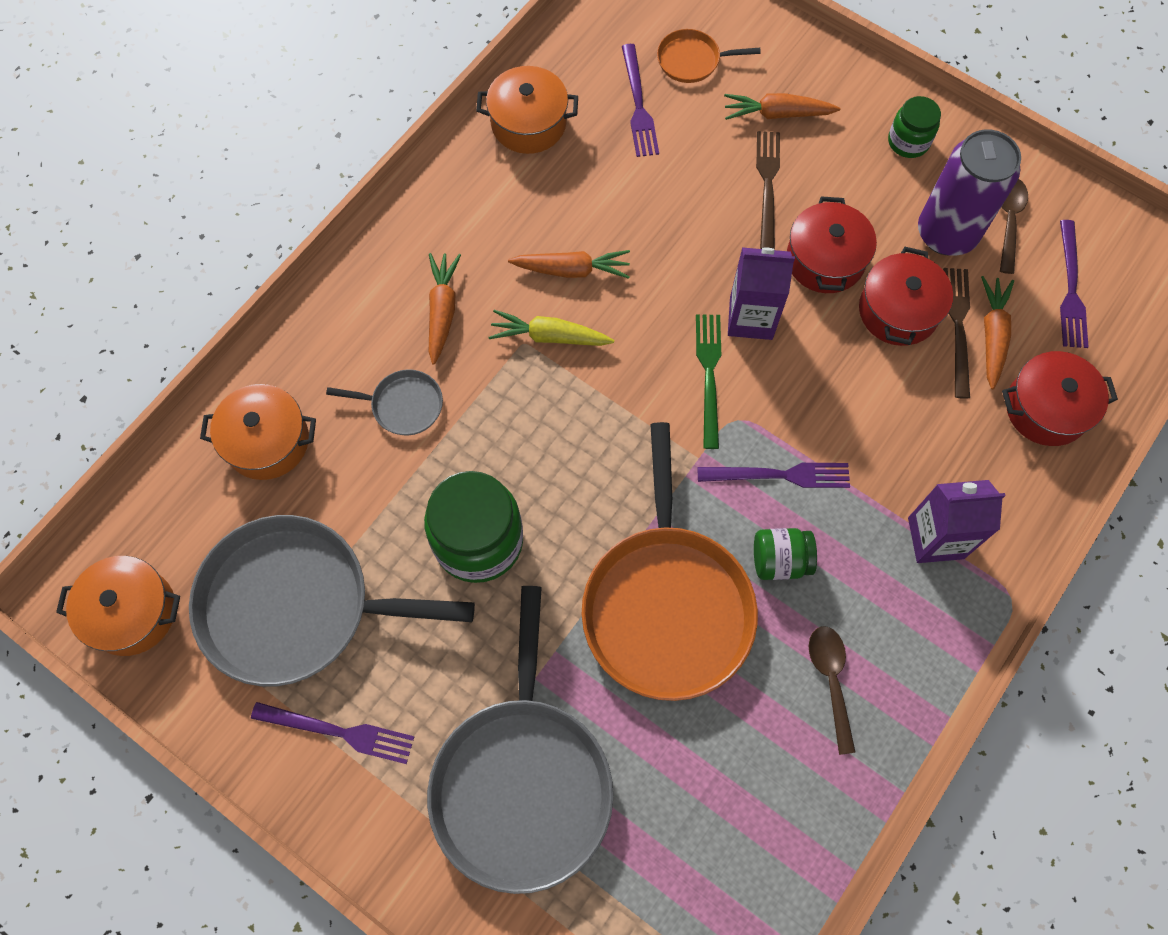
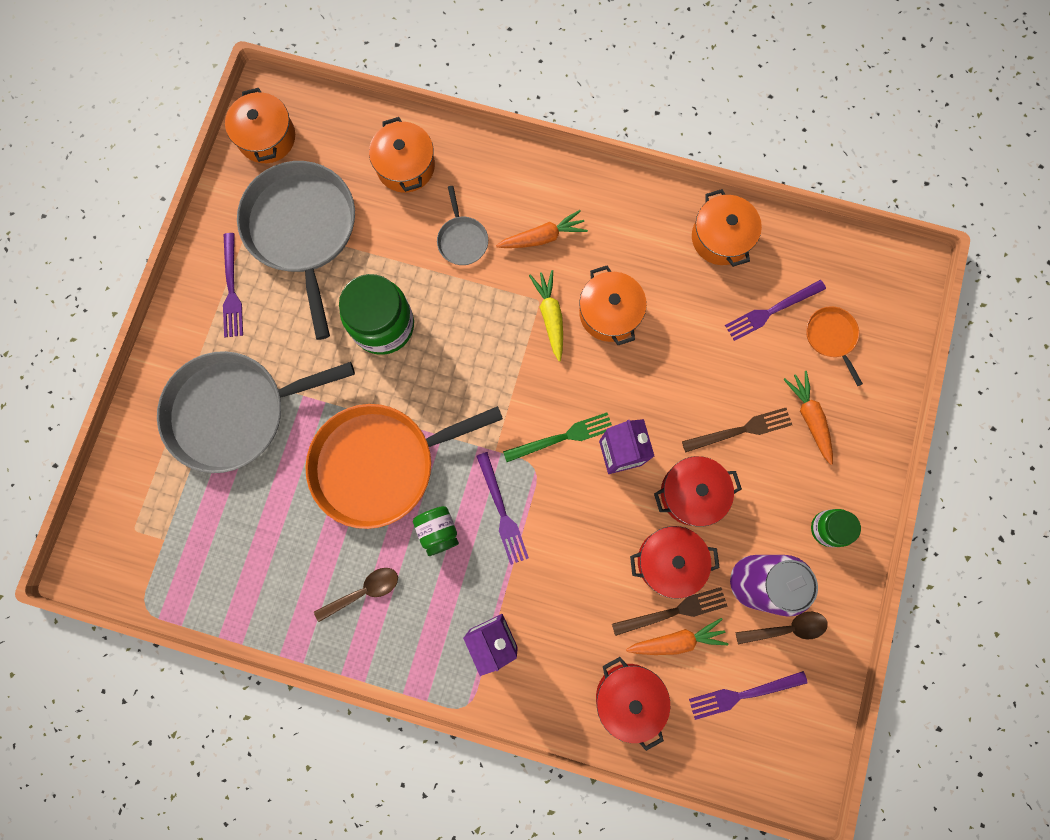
camera: 70 degrees right, 10 degrees up
orange carrot [508,250,630,279] -> orange pot [579,265,647,345]

